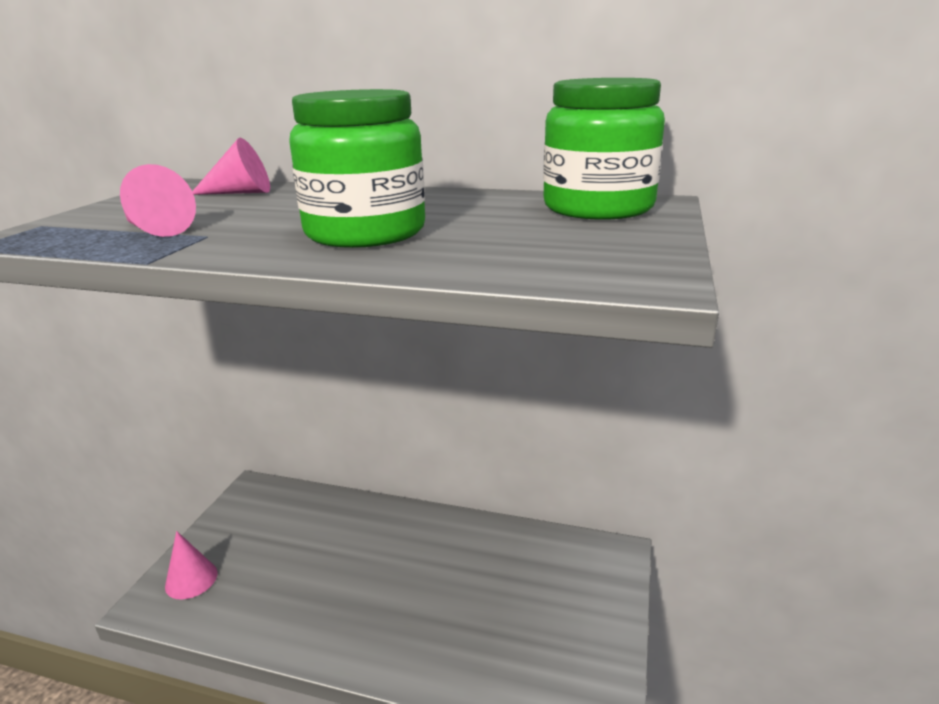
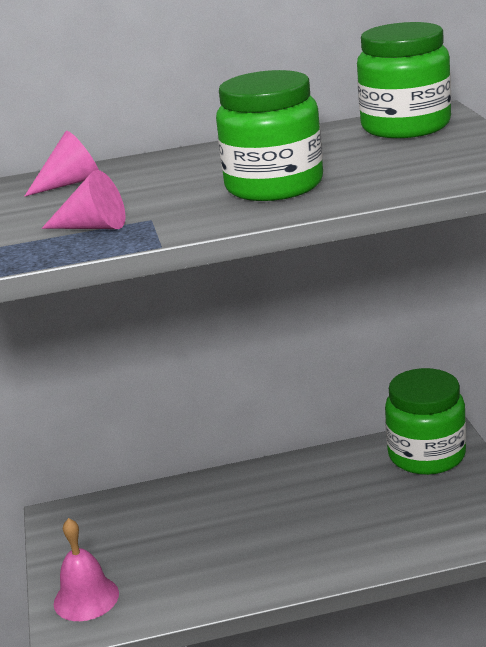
camera: 25 degrees left, 0 degrees up
pink cone [165,531,217,600] -> pink bell [54,518,119,621]
none -> green jar [385,368,466,475]

